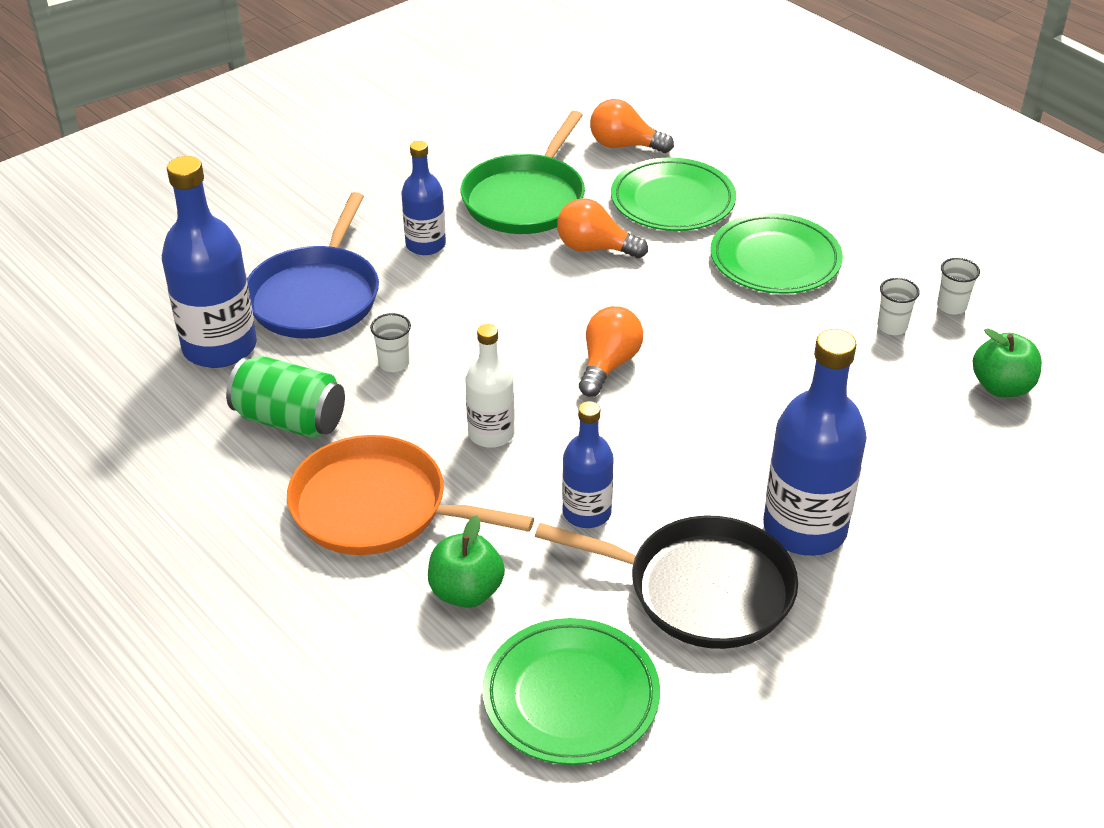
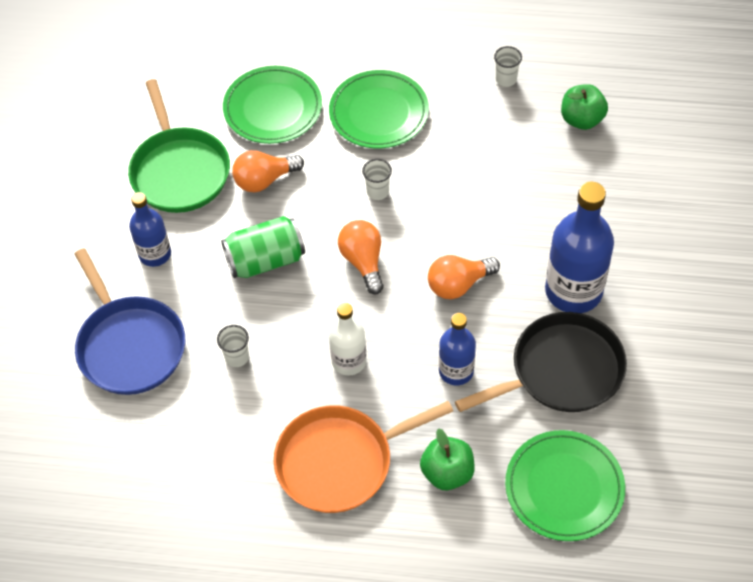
camera: 40 degrees left, 15 degrees up
blue bottle [162,156,257,368] -> none
green can [226,356,345,439] -> green can moved to [221,216,305,278]
orange light bulb [590,99,674,153] -> orange light bulb moved to [428,255,500,299]
white cup [878,278,920,335] -> white cup moved to [362,159,392,200]

